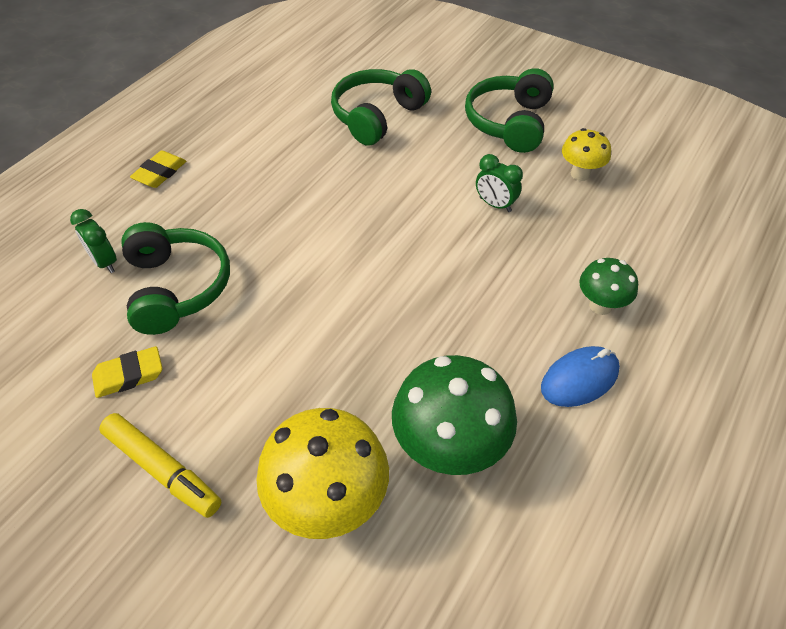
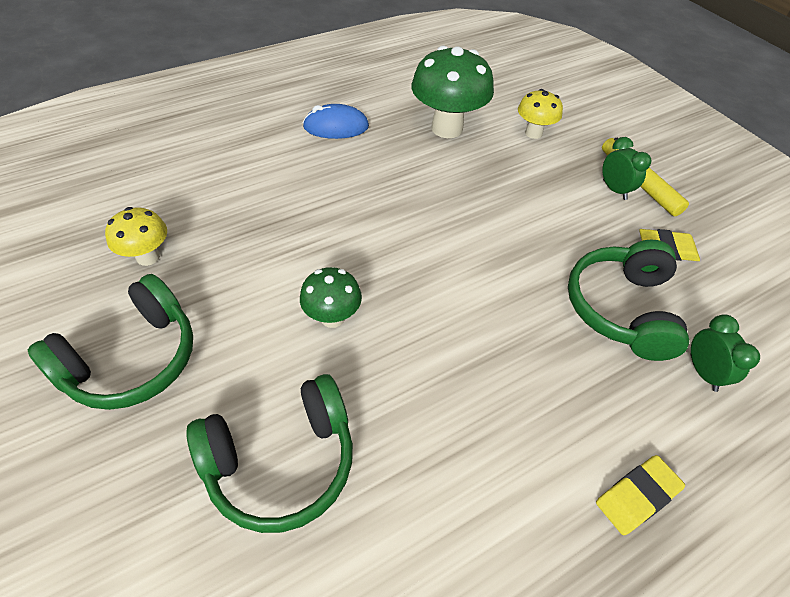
camera: 155 degrees left, 0 degrees up
yellow mushroom [256,408,389,539] -> yellow mushroom [518,89,563,139], size x0.55
green clock [476,154,523,212] -> green clock moved to [602,137,651,200]
green mushroom [579,258,638,315] -> green mushroom moved to [300,267,362,328]

